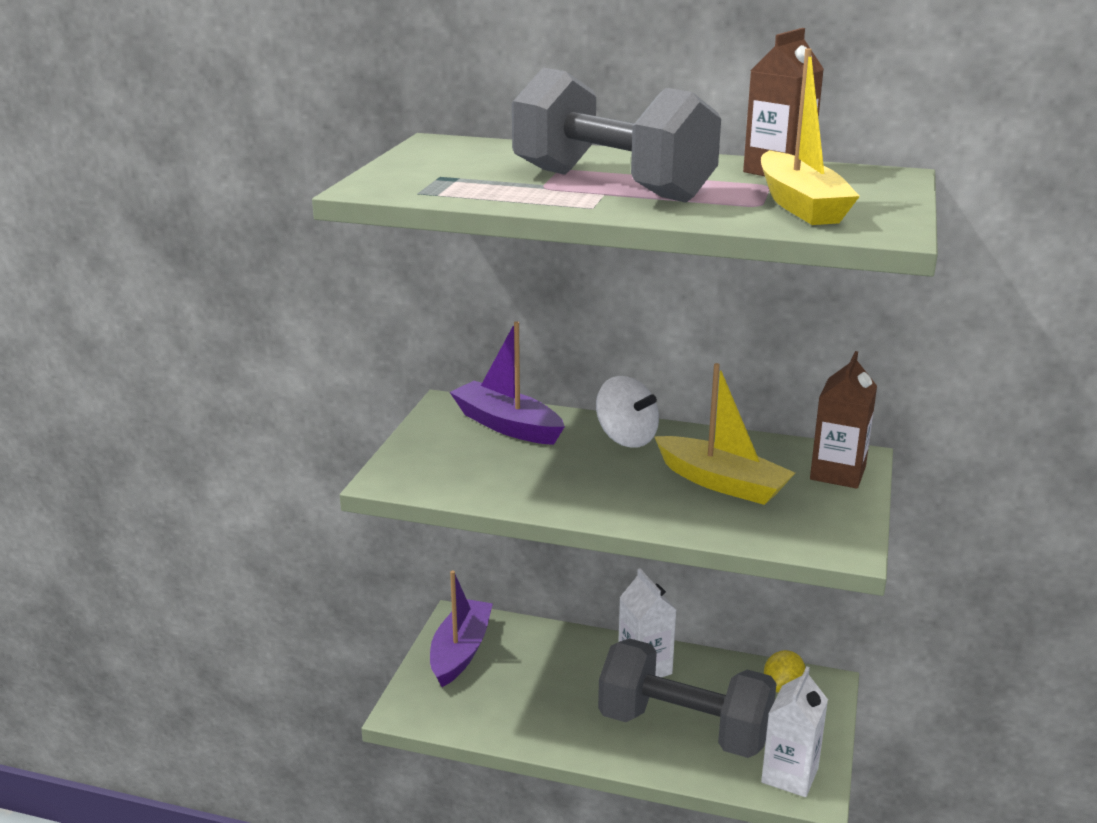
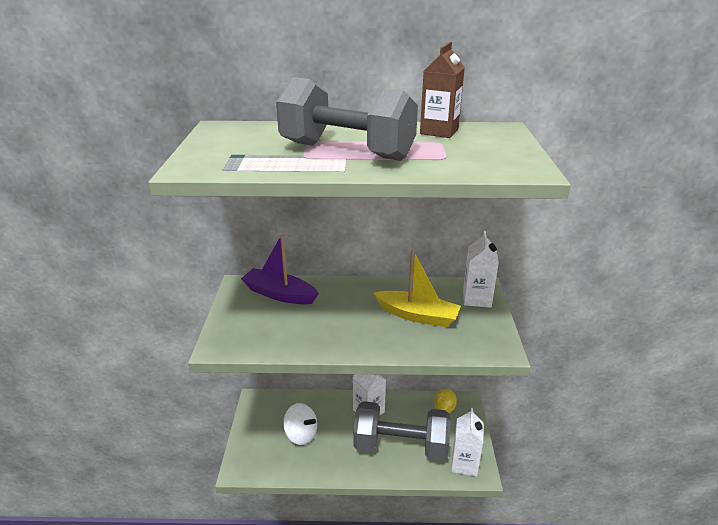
camera: 15 degrees left, 5 degrees up
purple boat [430,570,493,687] -> none
white spinning top [596,376,659,448] -> white spinning top moved to [283,403,317,445]
yellow boat [761,48,860,225] -> none
brown carton [810,351,877,489] -> white carton [463,231,499,308]

